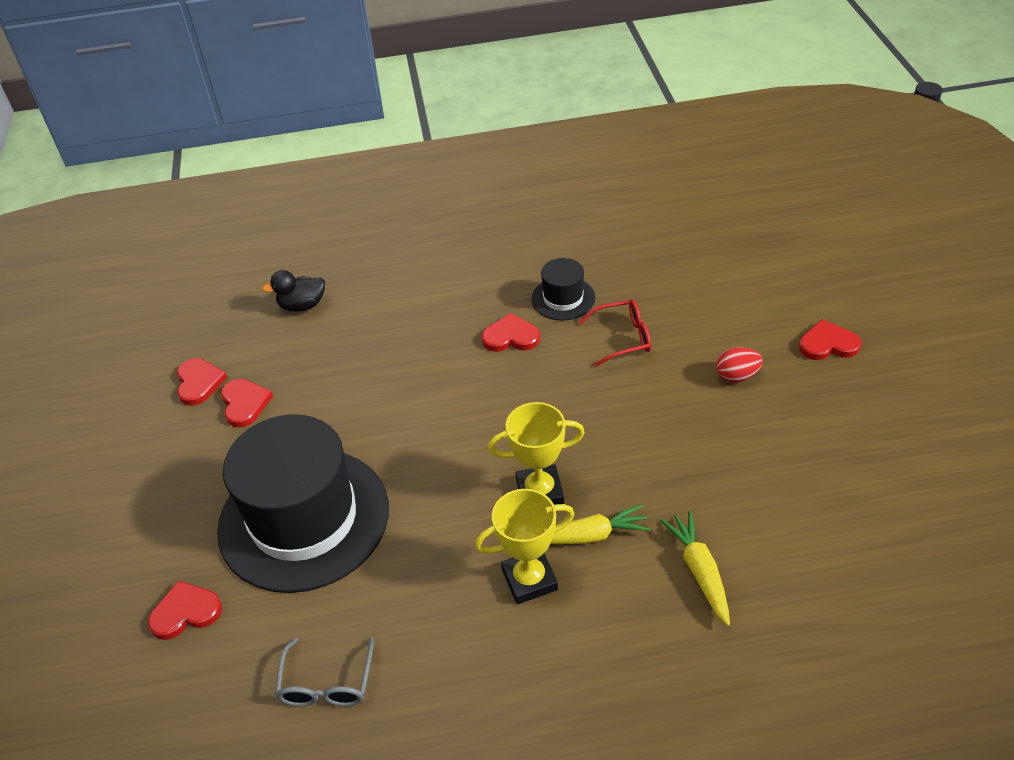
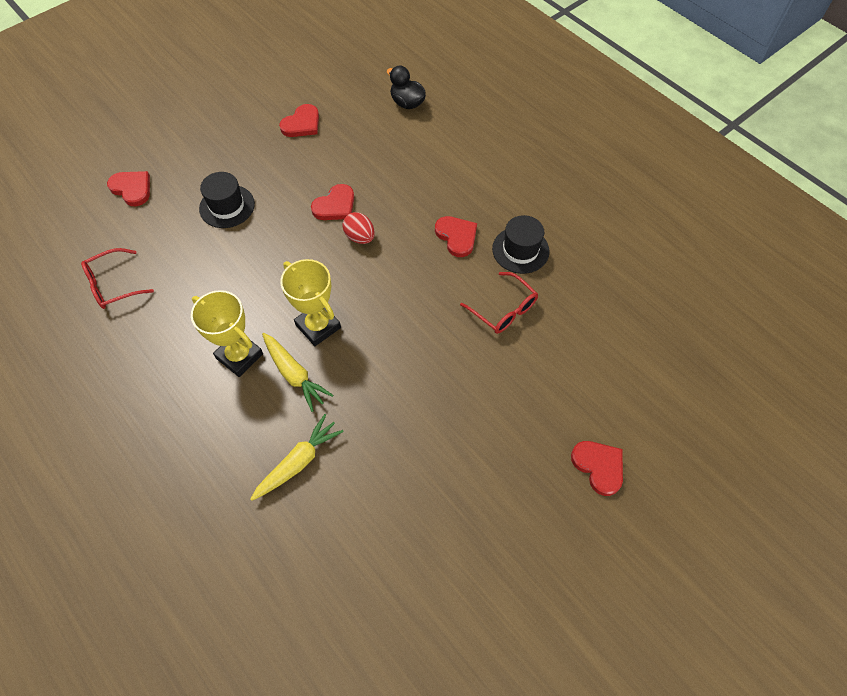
camera: 55 degrees right, 15 degrees up
red heart [177,358,227,406] -> red heart moved to [311,184,354,220]
black hat [217,414,389,593] -> black hat [199,172,255,228], size x0.44
grey glasses [275,637,374,706] -> red glasses [81,248,154,309]
red egg [716,347,763,383] -> red egg moved to [342,212,375,244]

